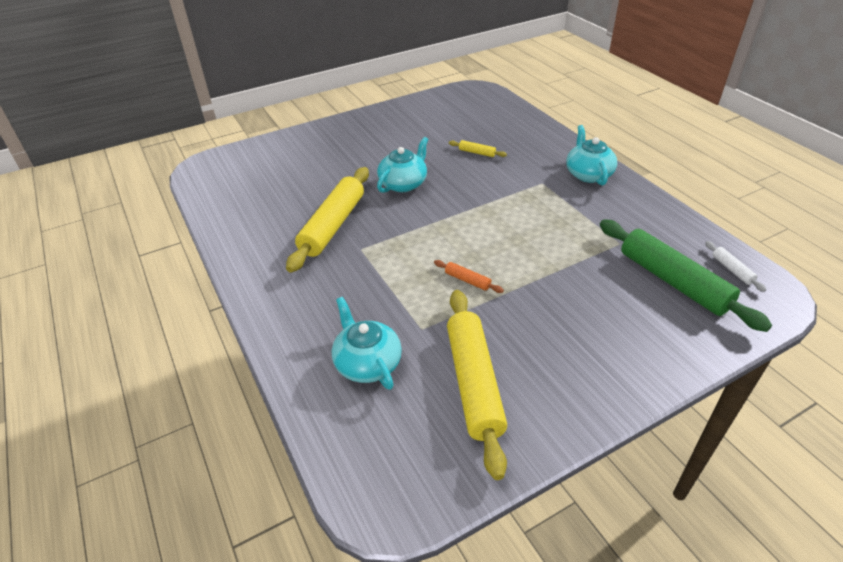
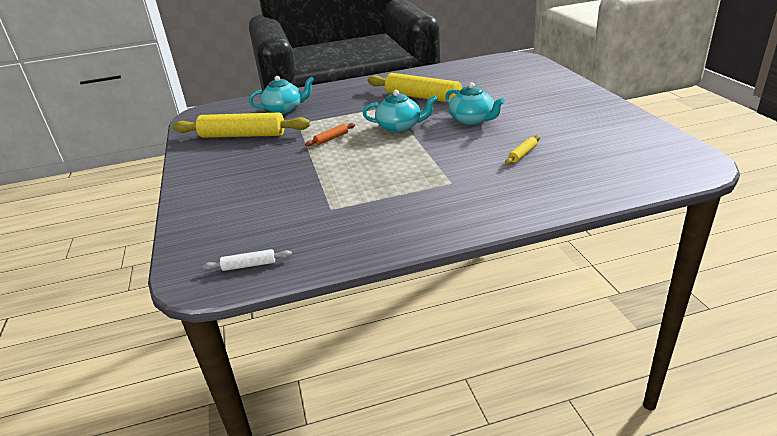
camera: 105 degrees right, 10 degrees down
turquoise teapot [566,125,617,186] -> turquoise teapot moved to [363,90,437,132]
green rolling pin [600,219,772,332] -> none

